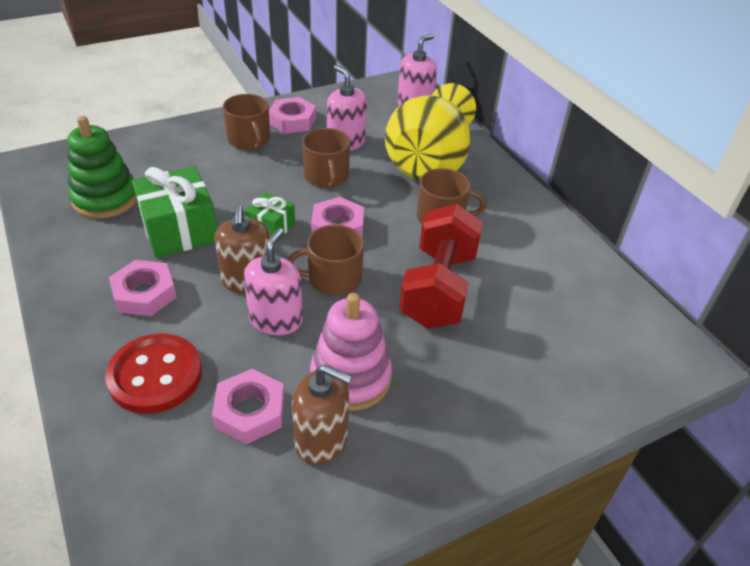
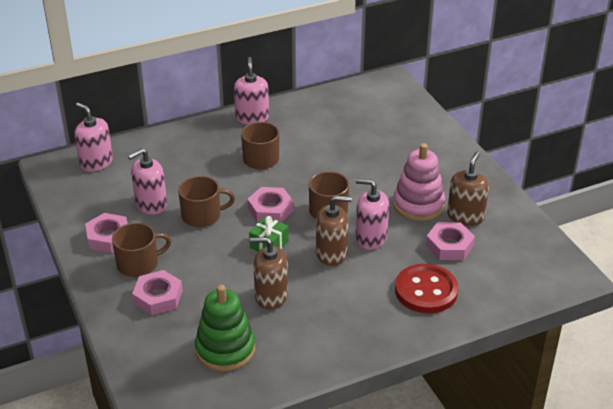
camera: 85 degrees left, 5 degrees down
pink nut [109,260,177,316] -> pink nut moved to [132,270,183,315]
green gift [132,166,217,258] -> brown soap dispenser [250,237,288,310]
yellow vase [385,83,476,181] -> none
red dumbbell [399,204,483,329] -> none
none -> pink soap dispenser [234,57,269,125]

